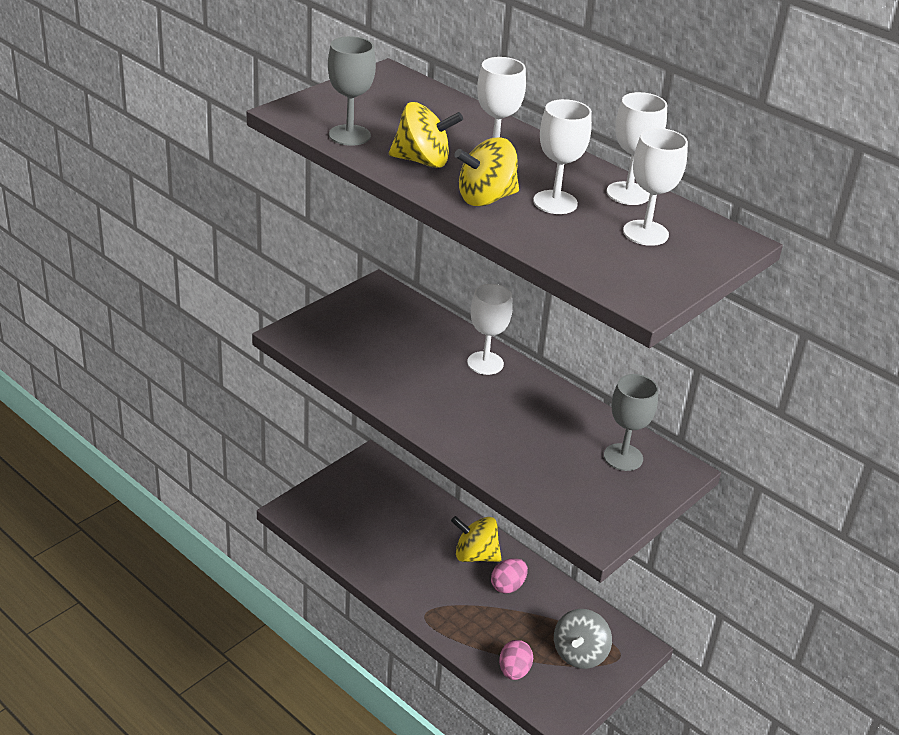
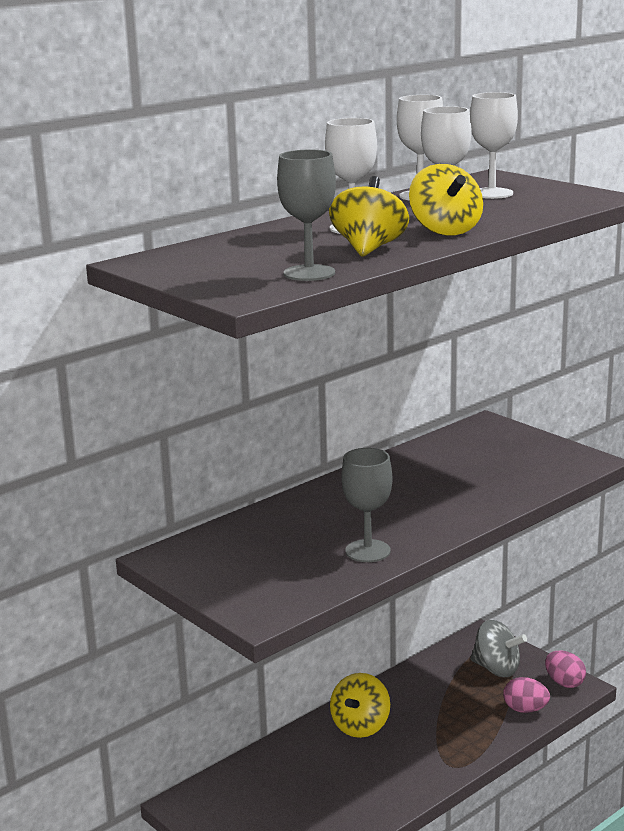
camera: 80 degrees left, 15 degrees down
white goblet [467,284,513,375] -> none
pink egg [491,558,528,593] -> pink egg moved to [545,651,586,688]
grey goblet [604,374,658,471] -> grey goblet moved to [341,448,392,562]

